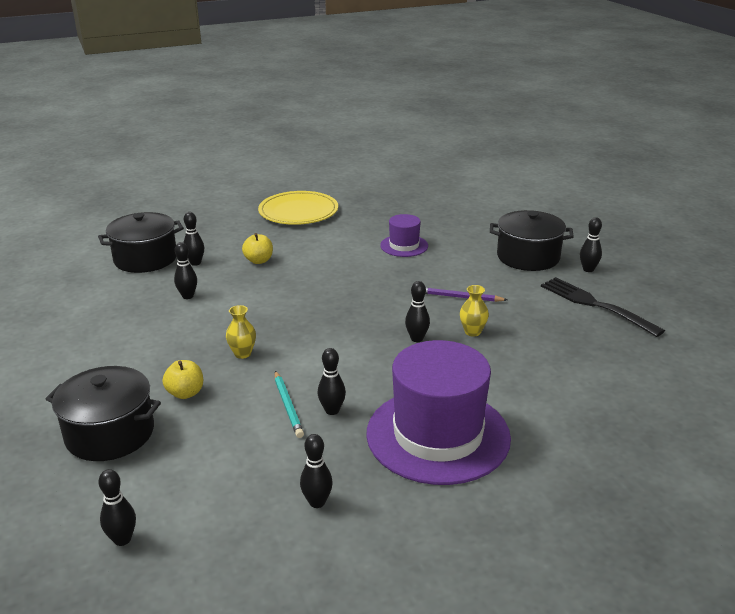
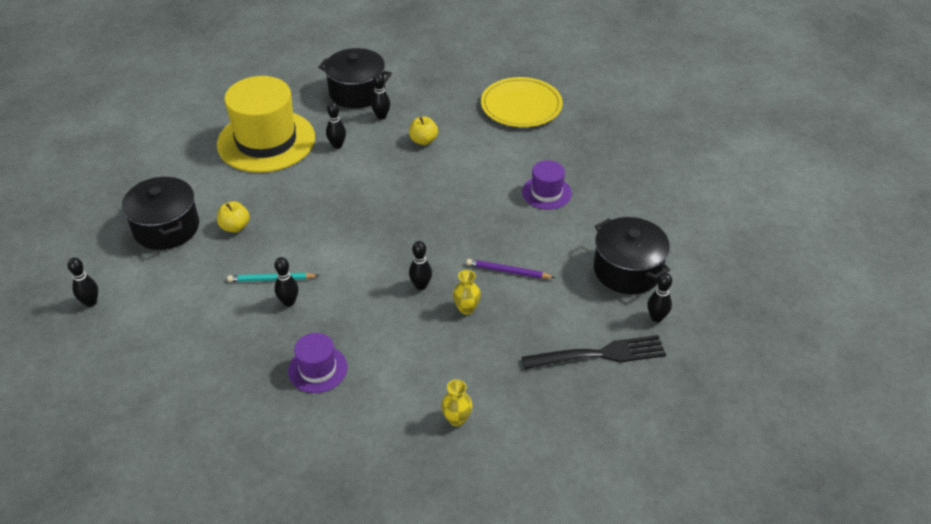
camera: 45 degrees right, 15 degrees up
yellow vase [226,305,256,359] -> yellow vase moved to [441,379,472,426]
turquoise pencil [275,371,304,438] -> turquoise pencil turned 60 degrees clockwise [227,273,319,282]
black bowling pin [300,434,333,508] -> none
purple hat [366,340,511,485] -> purple hat [288,333,348,393], size x0.48
purple pencil [425,287,507,302] -> purple pencil turned 45 degrees counterclockwise [466,259,555,279]
black fork [541,277,665,337] -> black fork turned 75 degrees clockwise [522,335,666,369]
none -> yellow hat [217,76,315,173]

